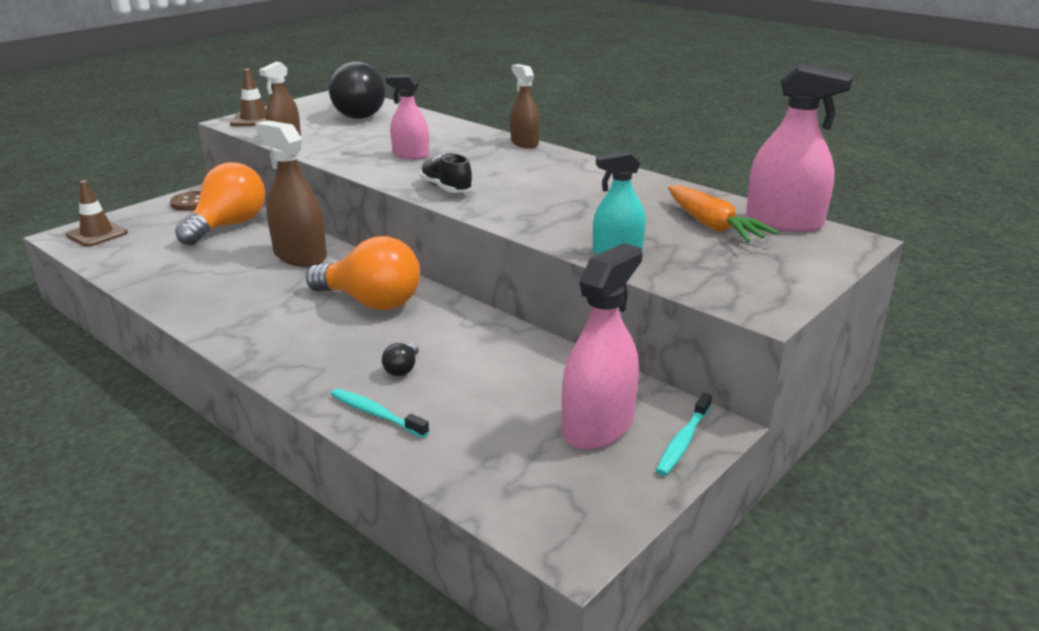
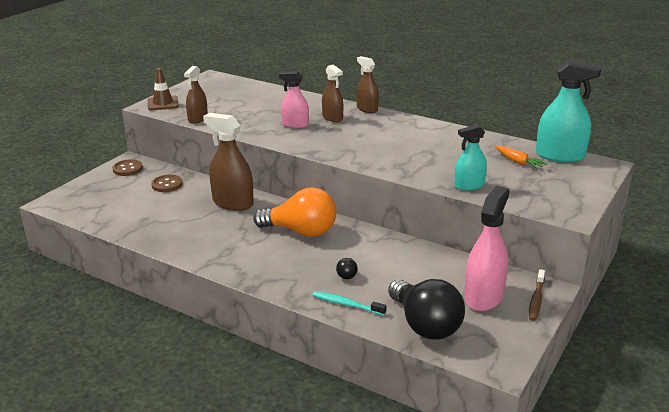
camera: 10 degrees left, 0 degrees up
brown traffic cone [66,180,128,247] -> none
orange light bulb [175,162,265,246] -> brown button [151,175,183,192]
black light bulb [329,62,386,119] -> black light bulb moved to [388,279,465,339]
black shoe [420,153,473,193] -> none
turquoise toothbrush [656,393,712,476] -> brown toothbrush [529,269,545,321]
orange carrot [668,185,778,242] -> orange carrot [495,146,547,169], size x0.65
pink spray bottle [746,63,854,232] -> turquoise spray bottle [536,60,601,162]
none -> brown spray bottle [322,65,343,122]

